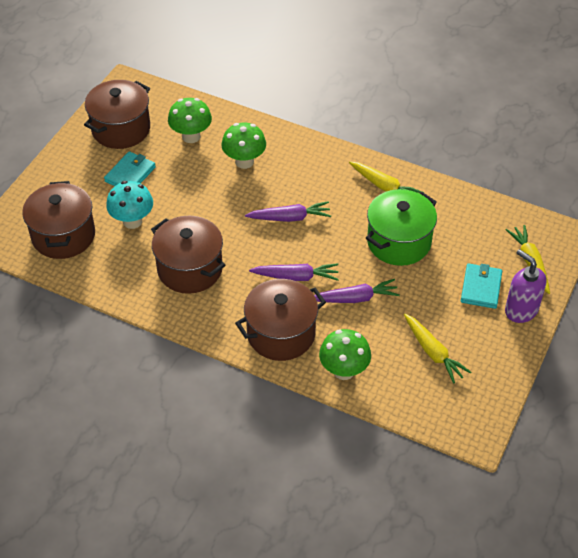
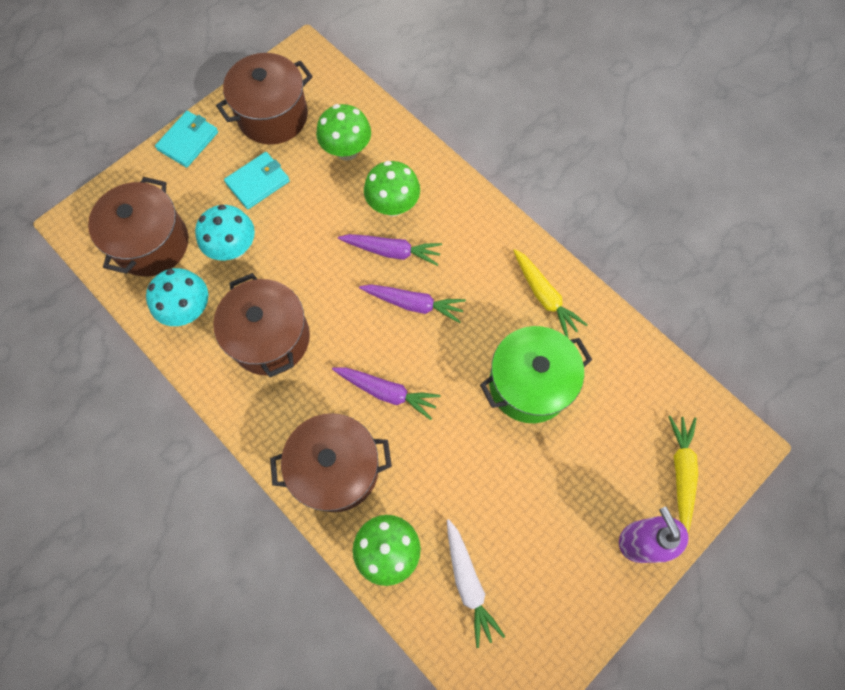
camera: 20 degrees right, 20 degrees up
purple carrot [314,279,400,303] -> purple carrot moved to [338,234,442,266]
yellow carrot [404,314,471,383] -> none
turquoise wallet [461,263,502,309] -> turquoise wallet moved to [155,111,218,168]
none -> turquoise mushroom [146,268,208,326]
none -> white carrot [447,519,505,648]

